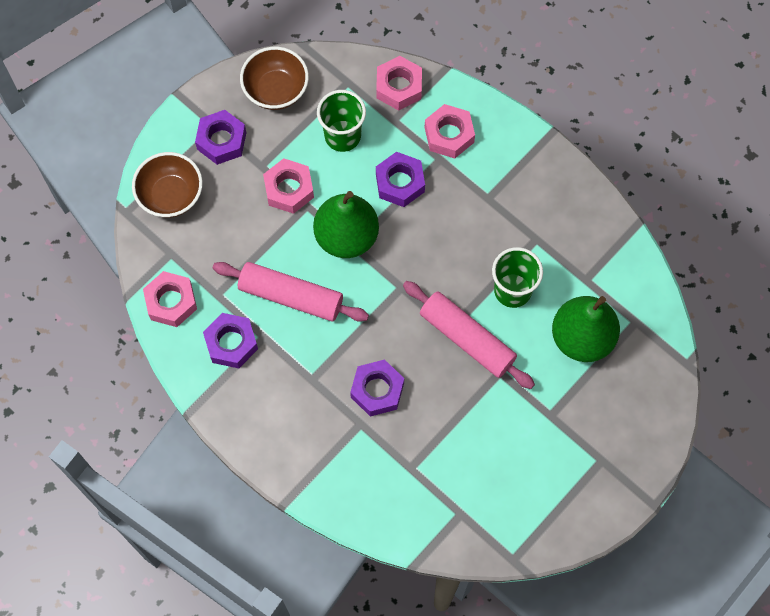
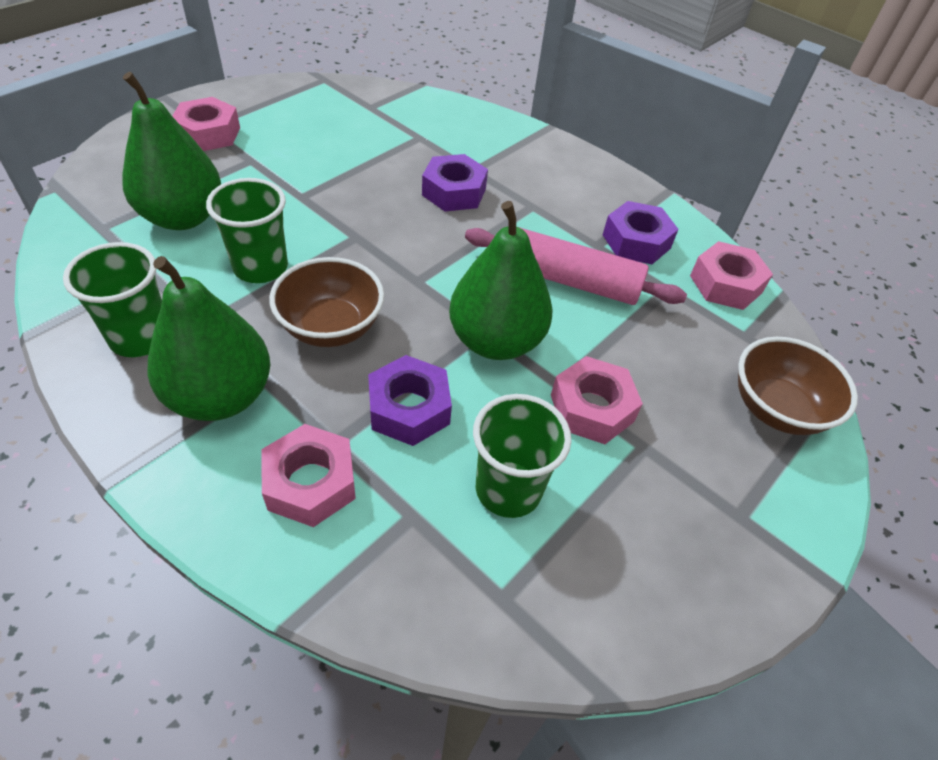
camera: 175 degrees right, 20 degrees down
purple nut [195,110,246,165] -> none
brown bowl [240,47,309,110] -> brown bowl moved to [269,257,384,347]
pink nut [376,56,422,111] -> pink nut moved to [172,97,240,151]
pink rolling pin [403,281,535,389] -> none
none -> green cup [63,242,162,357]
none -> green pear [147,256,270,421]

